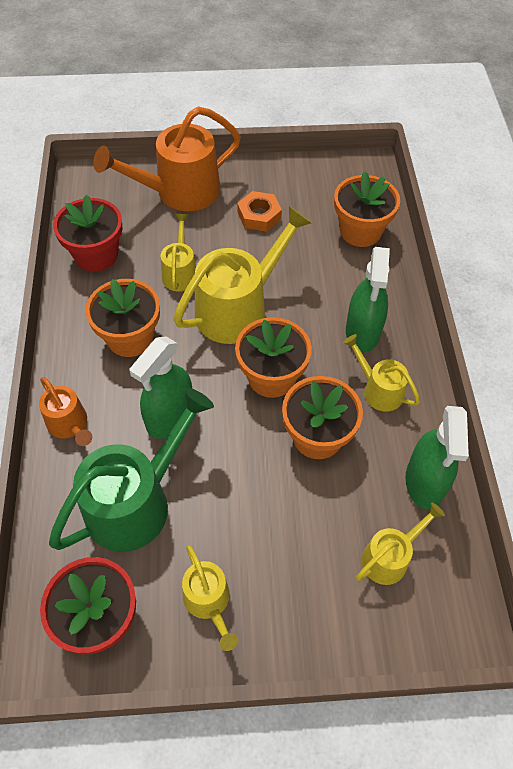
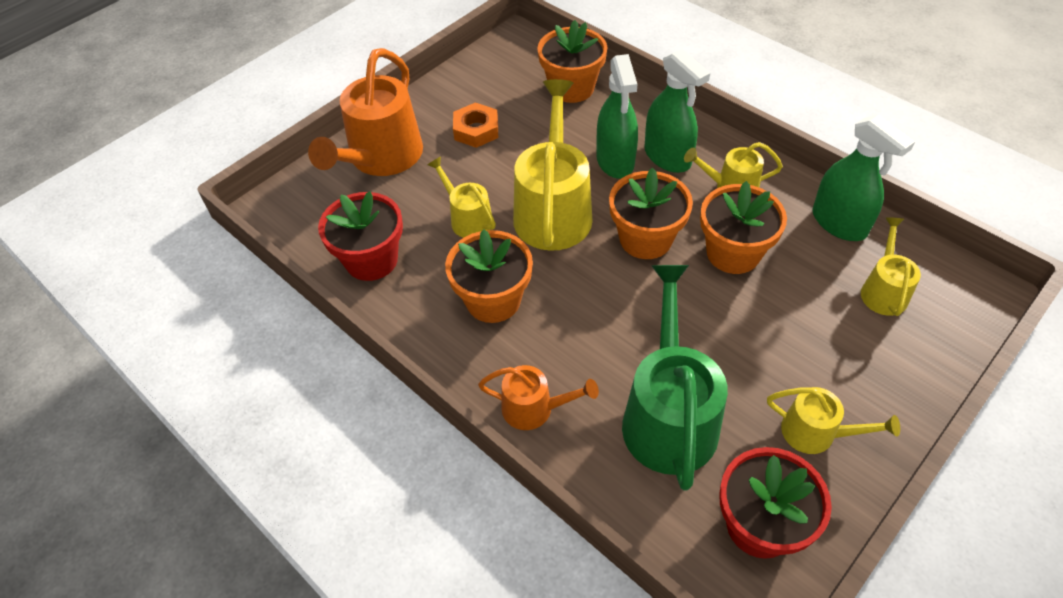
camera: 40 degrees left, 5 degrees down
green spray bottle [129,336,192,439] -> green spray bottle moved to [596,54,638,178]

